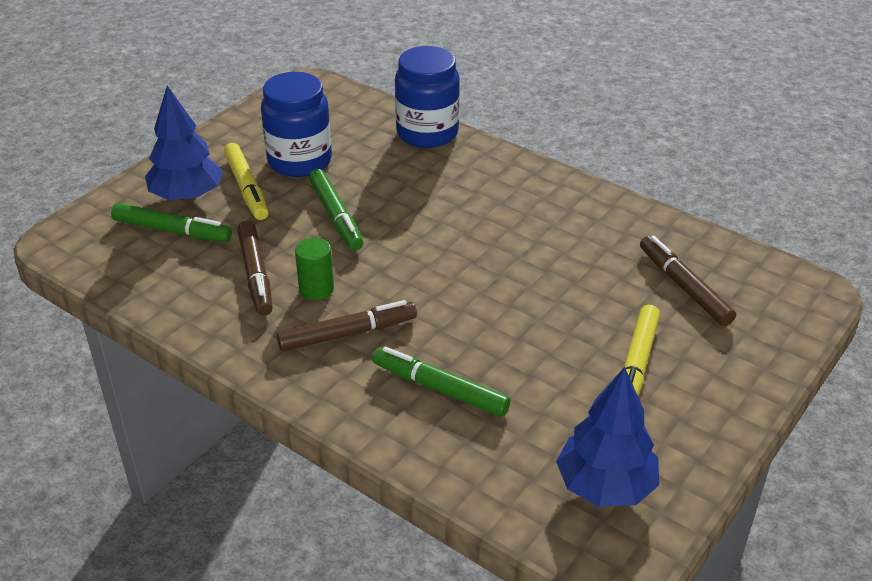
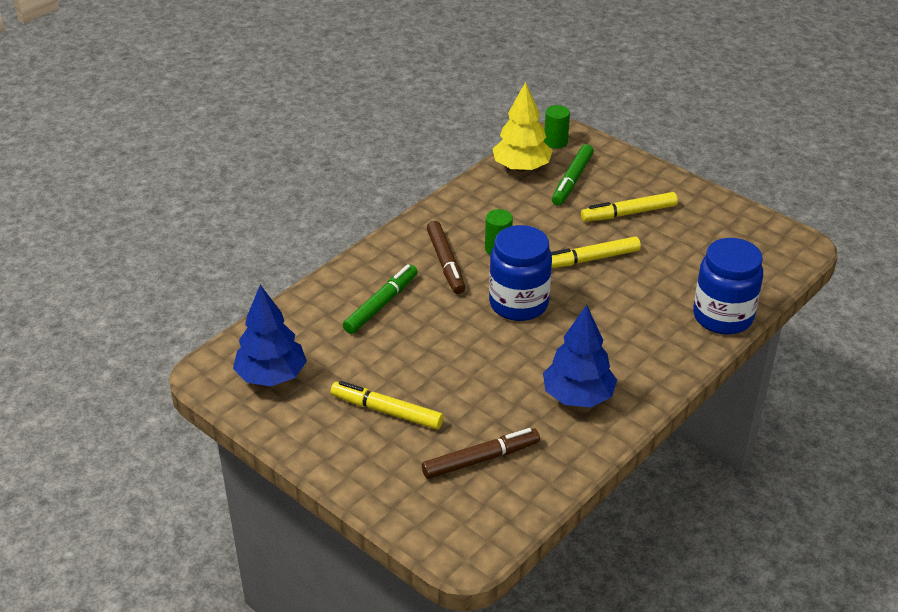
camera: 95 degrees right, 0 degrees up
blue tree [145,86,223,201] -> blue tree moved to [543,305,617,407]
brown marker [237,221,273,315] -> none
blue jar [261,72,332,177] -> blue jar moved to [489,225,552,321]
green marker [309,169,363,250] -> yellow marker [551,237,641,268]
none -> yellow tree [493,82,552,172]
none -> green cylinder [544,105,570,149]

